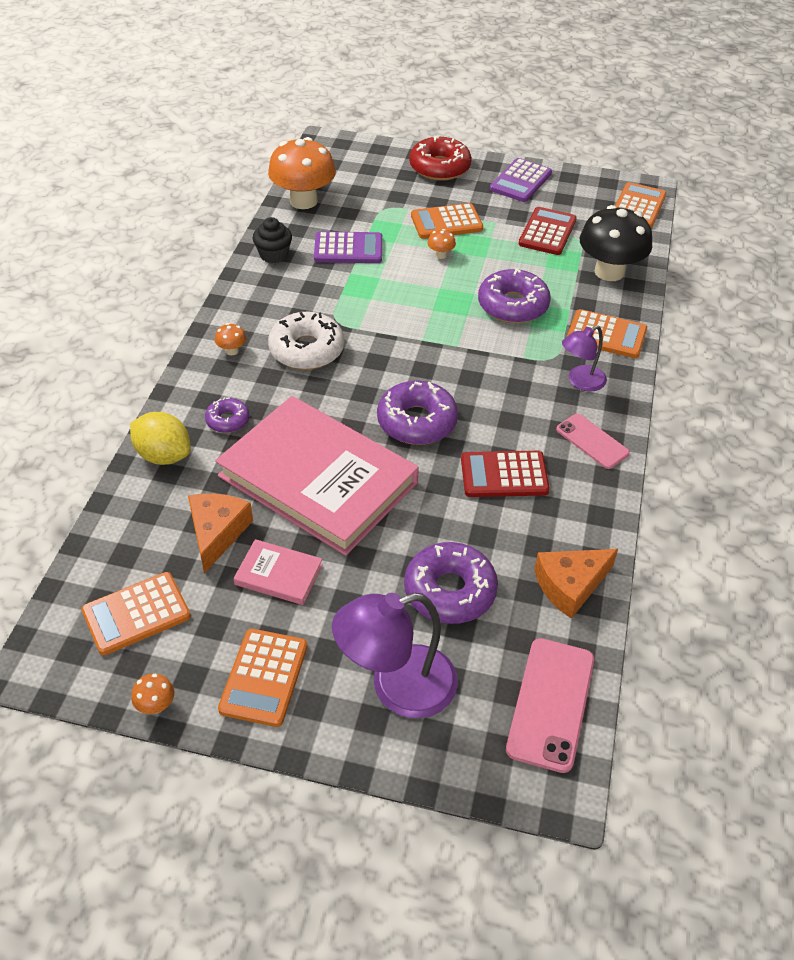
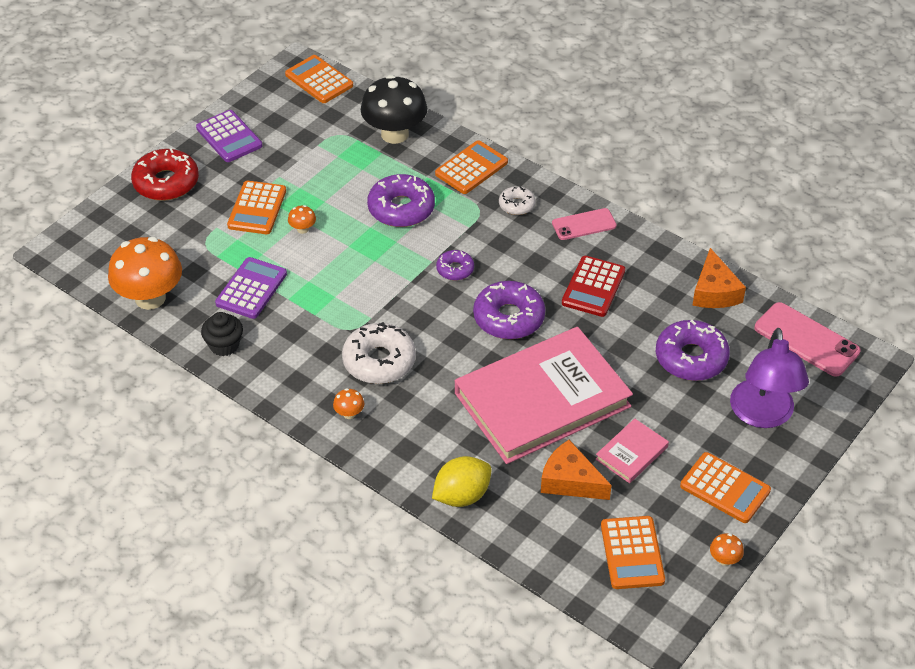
camera: 65 degrees left, 0 degrees up
purple donut [205,397,249,433] -> purple donut moved to [436,250,474,280]
red calculator [519,207,577,255] -> none
purple lamp [562,325,607,392] -> white donut [499,186,535,215]

